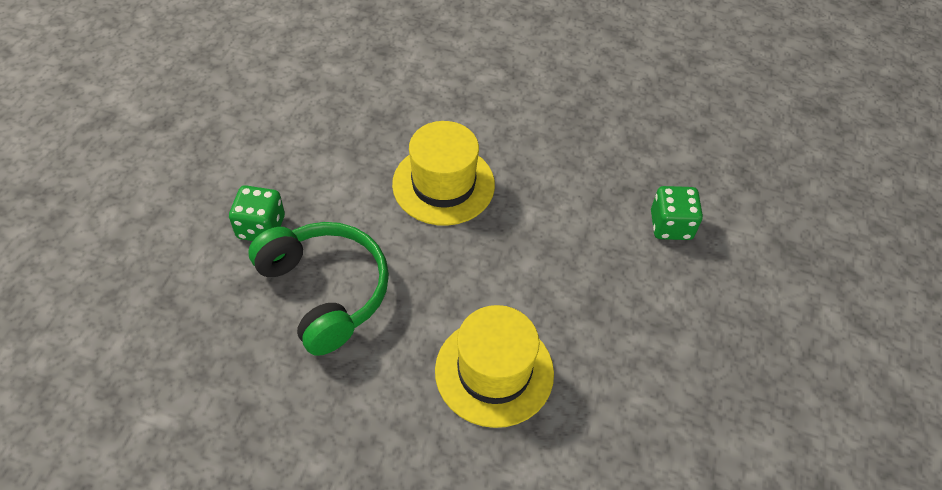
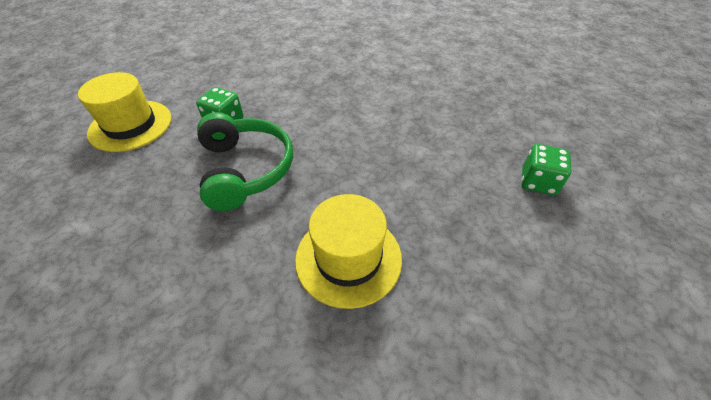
camera: 20 degrees right, 5 degrees down
yellow hat [392,121,495,226] -> yellow hat moved to [78,72,171,152]

